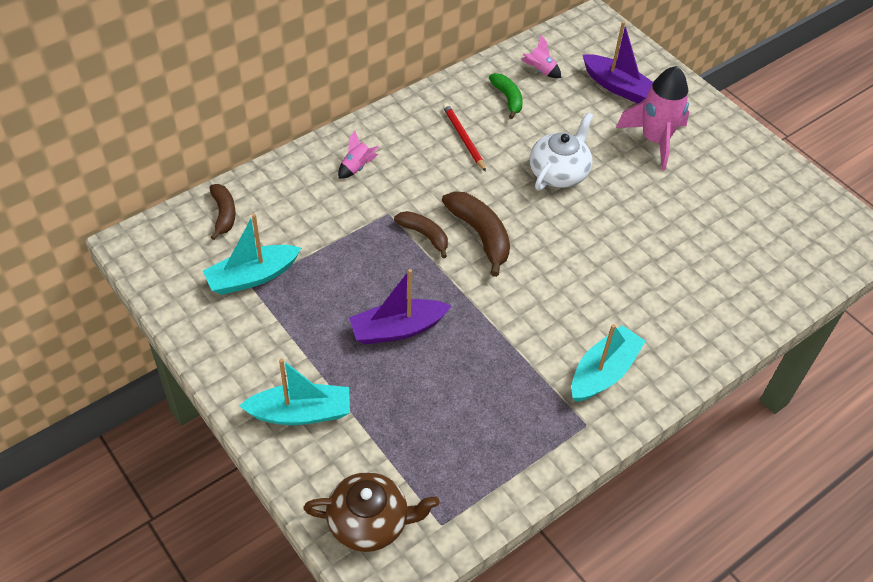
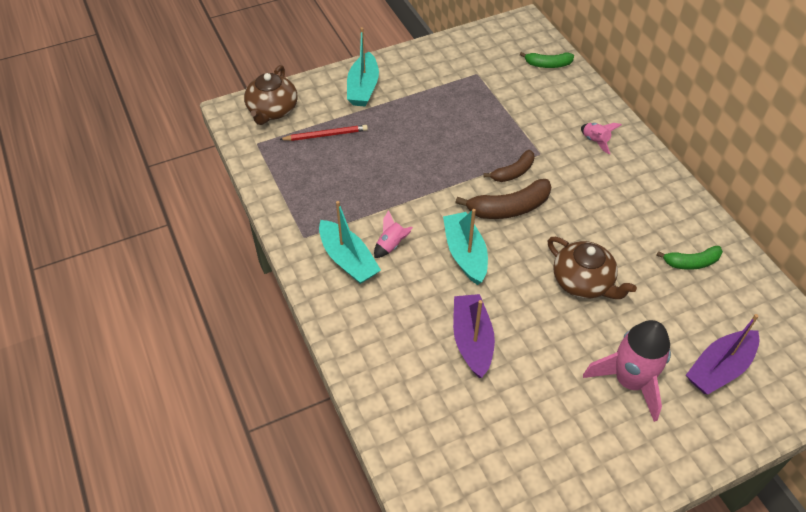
camera: 105 degrees right, 0 degrees up
turquoise boat [203,214,301,295] -> turquoise boat moved to [443,209,488,285]
brown banana [210,184,236,240] -> green banana [520,52,574,68]
purple boat [349,269,451,344] -> purple boat moved to [453,294,495,378]
red pencil [443,103,486,172] -> red pencil moved to [279,125,368,141]
pink rocket [521,35,561,78] -> pink rocket moved to [374,210,413,258]
white teapot [530,112,593,191] -> brown teapot [548,237,637,299]

